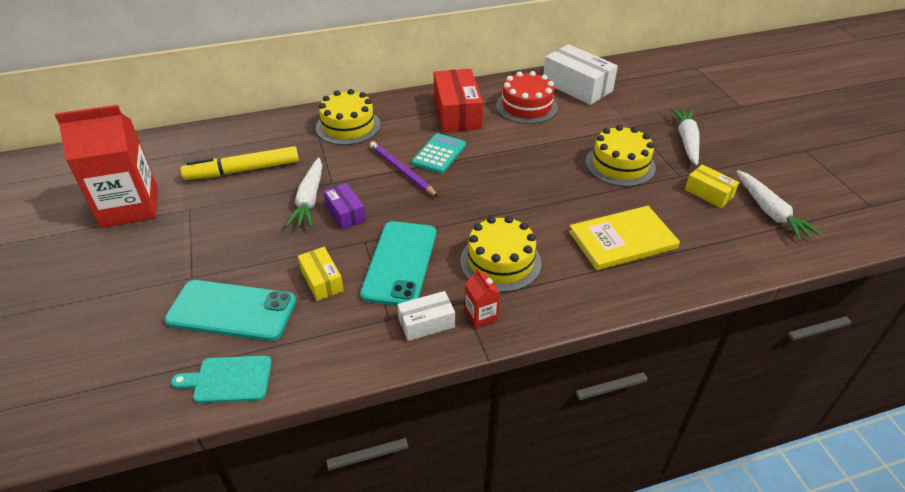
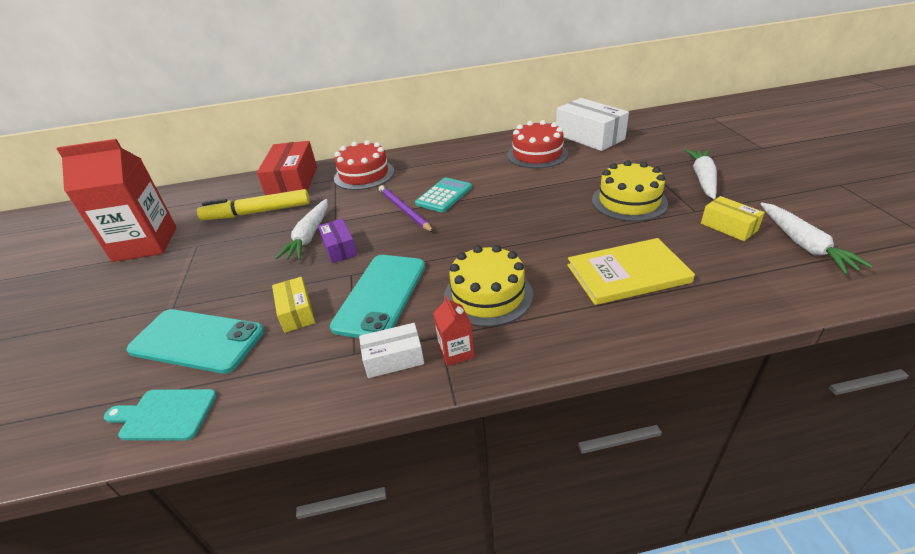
camera: 10 degrees right, 5 degrees down
yellow cake [316,89,380,145] -> red cake [334,140,394,190]
red box [434,69,483,132] -> red box moved to [257,141,317,195]

